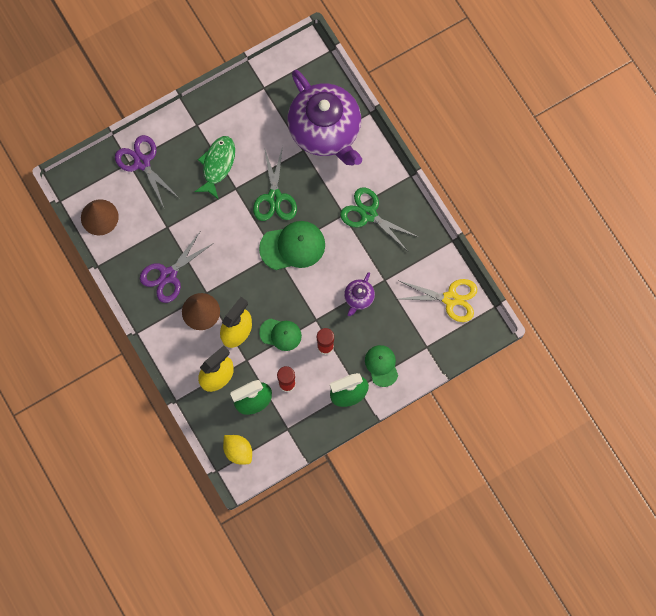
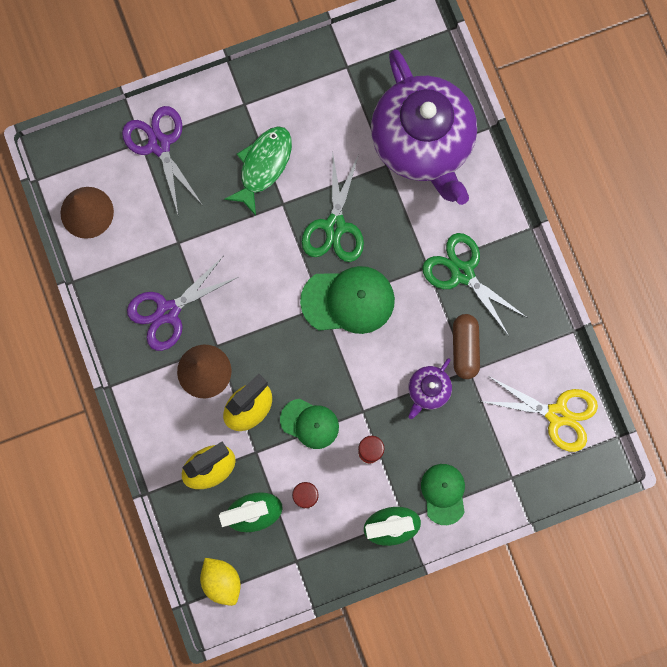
camera: 10 degrees right, 5 degrees up
none -> brown capsule [453,314,480,379]

